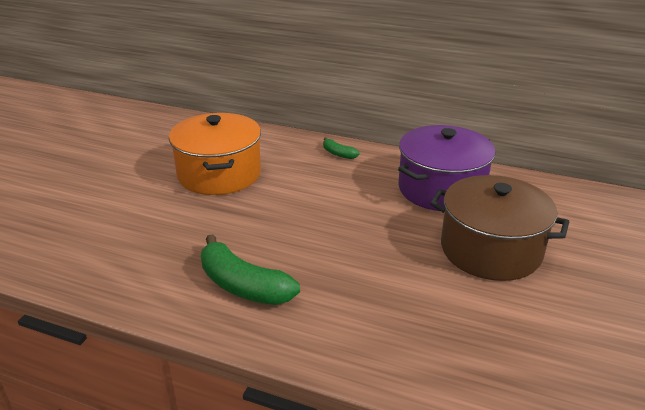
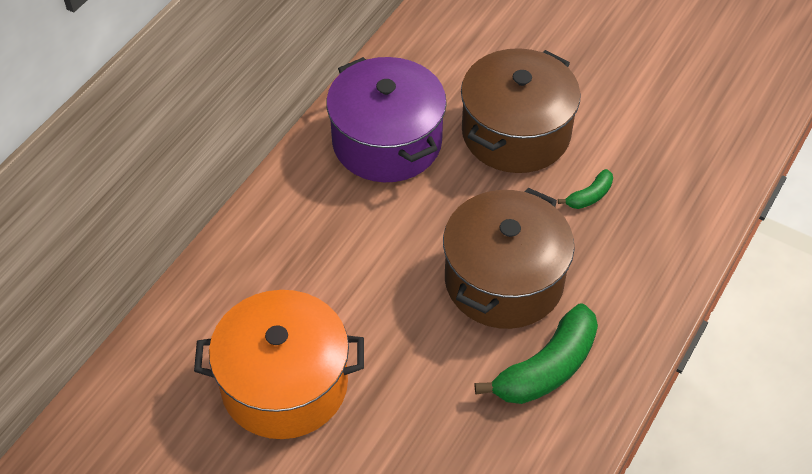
camera: 80 degrees left, 20 degrees up
green banana [323,137,360,159] -> green banana moved to [558,169,613,209]
none -> brown pot [443,188,575,329]

